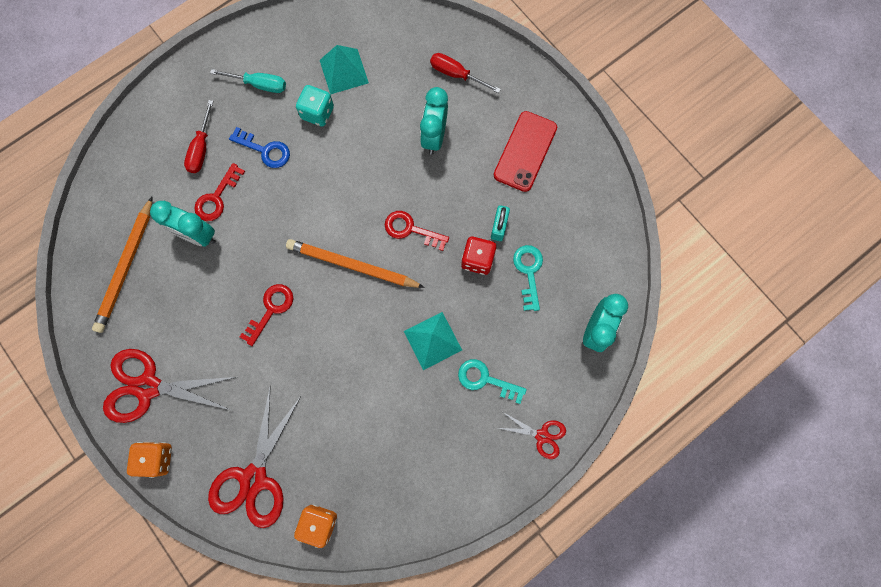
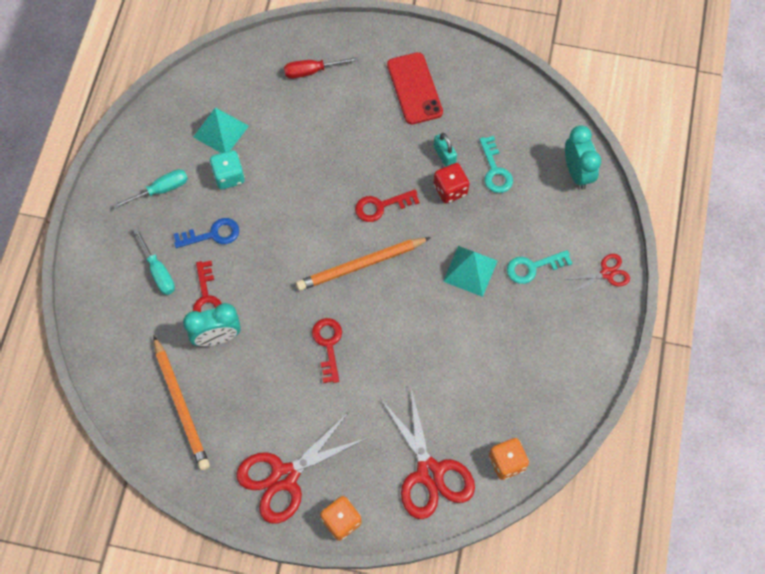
camera: 40 degrees left, 10 degrees down
red screwdriver [184,100,213,173] -> turquoise screwdriver [133,227,175,295]
turquoise clock [420,87,448,155] -> none
turquoise key [513,245,543,311] -> turquoise key turned 150 degrees counterclockwise [479,136,513,193]

